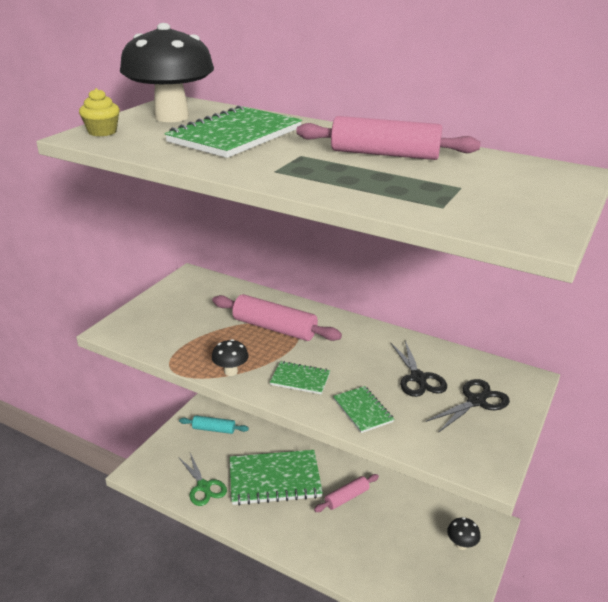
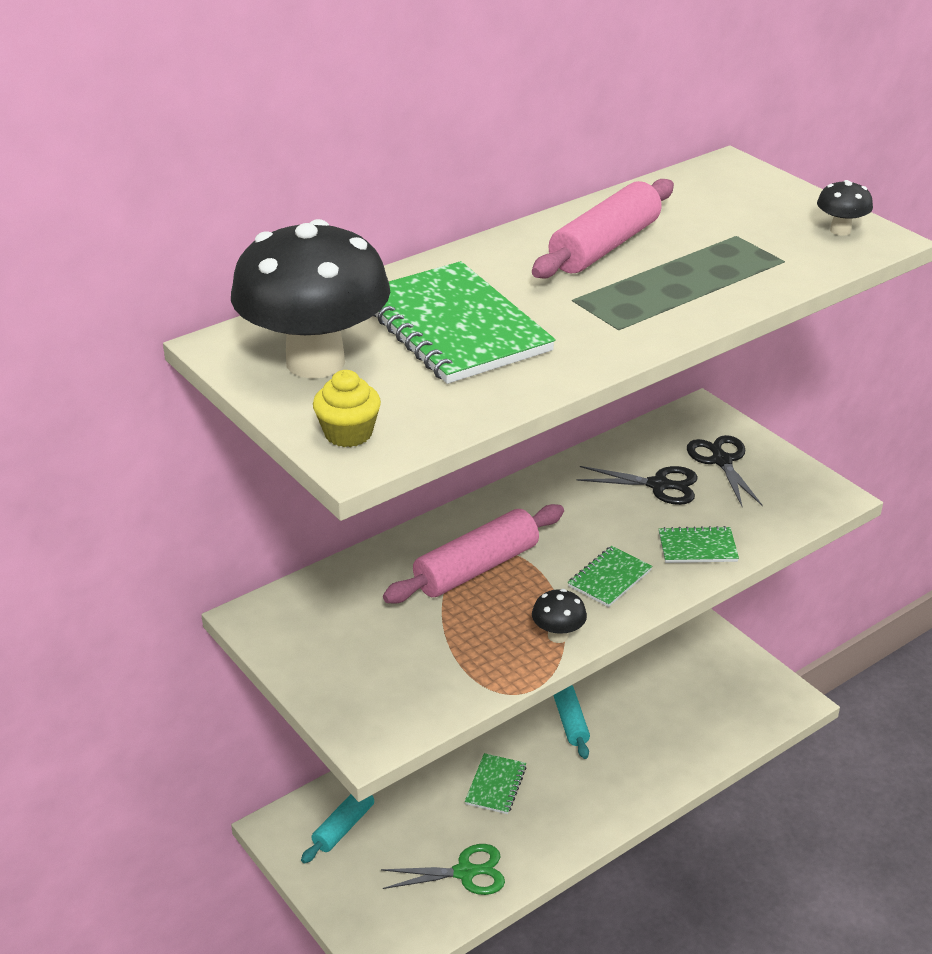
camera: 65 degrees left, 5 degrees up
green notebook [230,450,323,506] -> green notebook [465,753,527,814], size x0.48
pink rolling pin [314,474,379,512] -> turquoise rolling pin [553,685,590,759]
black mushroom [447,517,480,550] -> black mushroom moved to [817,180,873,236]

